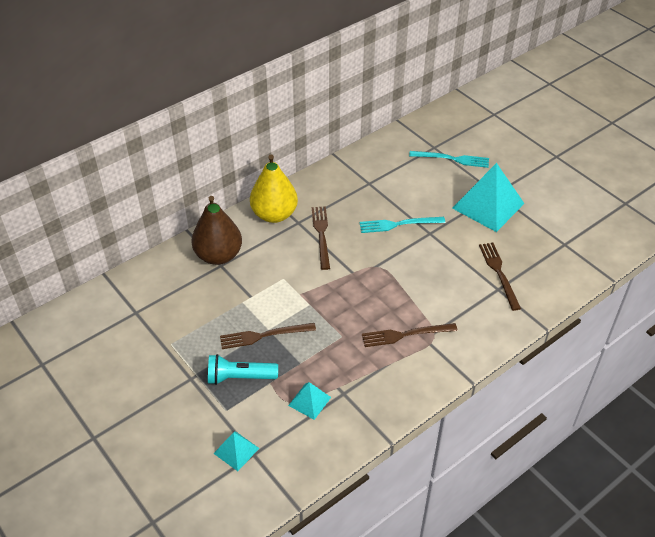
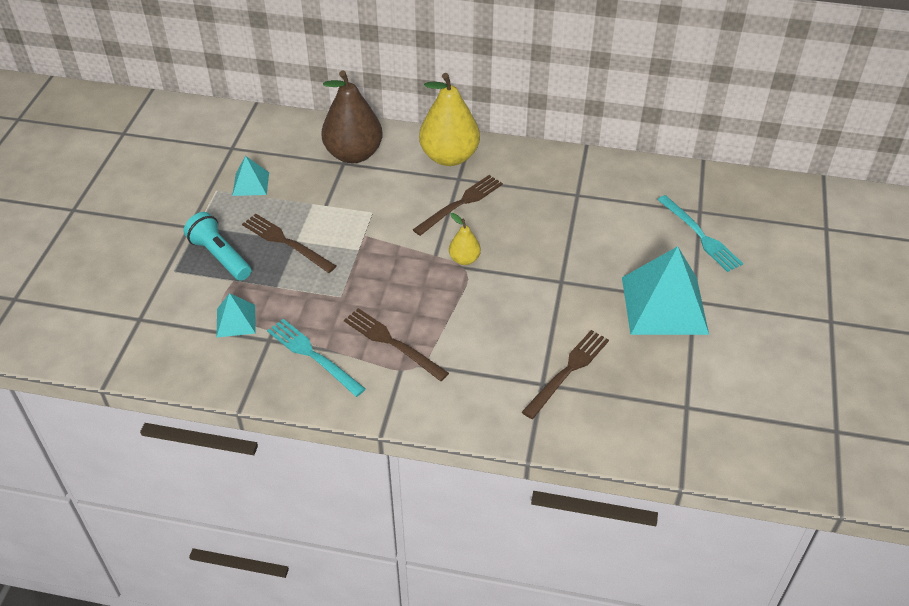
camera: 50 degrees right, 0 degrees up
turquoise pyramid [213,431,259,471] -> turquoise pyramid moved to [232,156,269,196]
turquoise fork [359,217,445,233] -> turquoise fork moved to [267,319,366,397]
none -> yellow pear [449,213,481,265]

